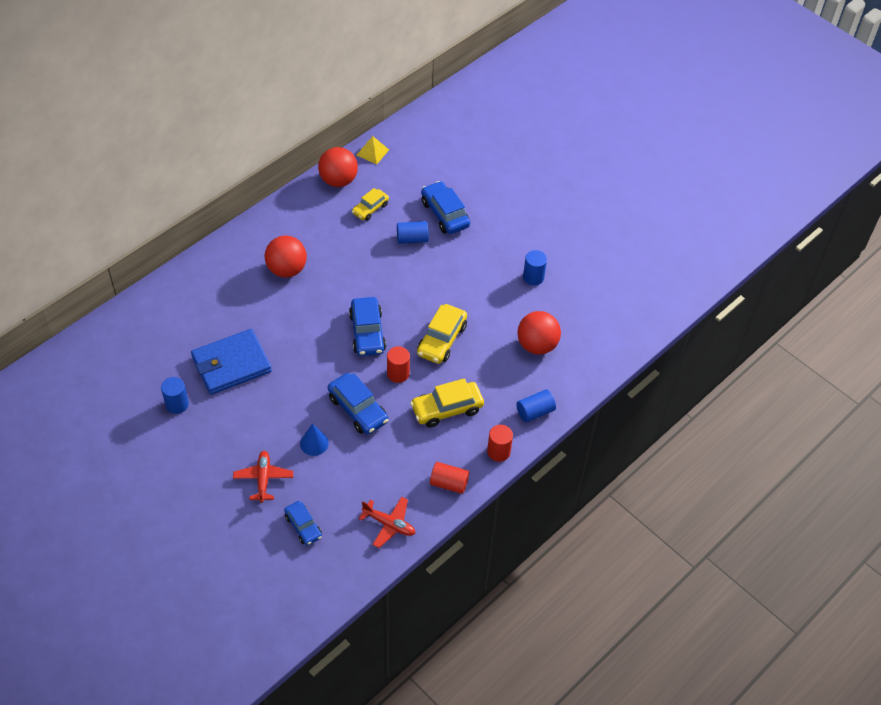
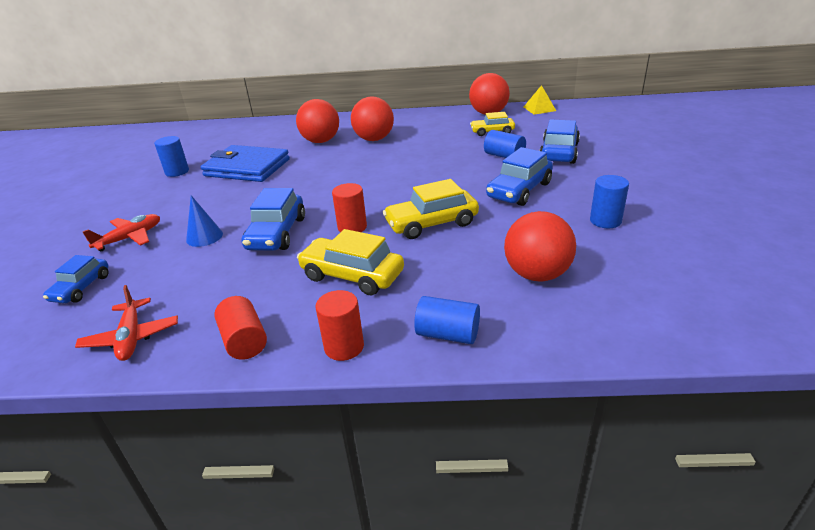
camera: 50 degrees right, 20 degrees down
blue car [349,297,386,356] -> blue car moved to [486,147,553,206]
none -> red ball [296,99,339,143]

